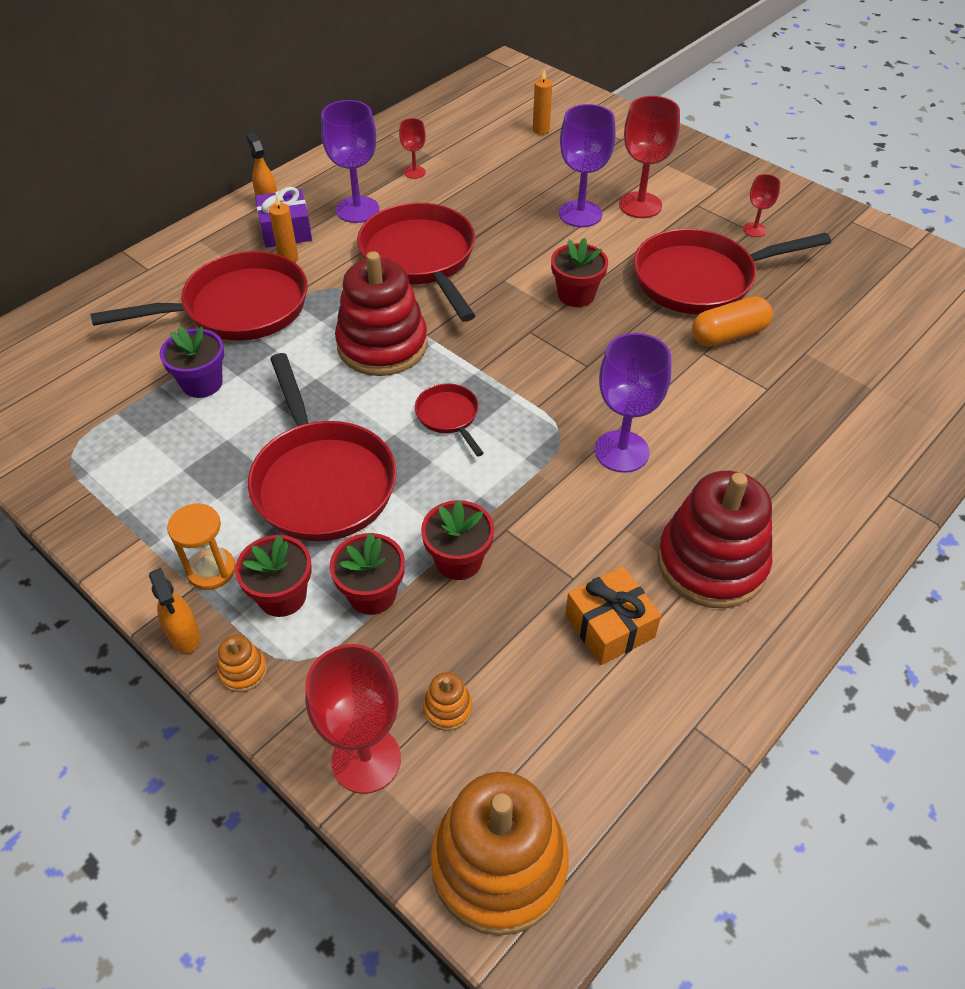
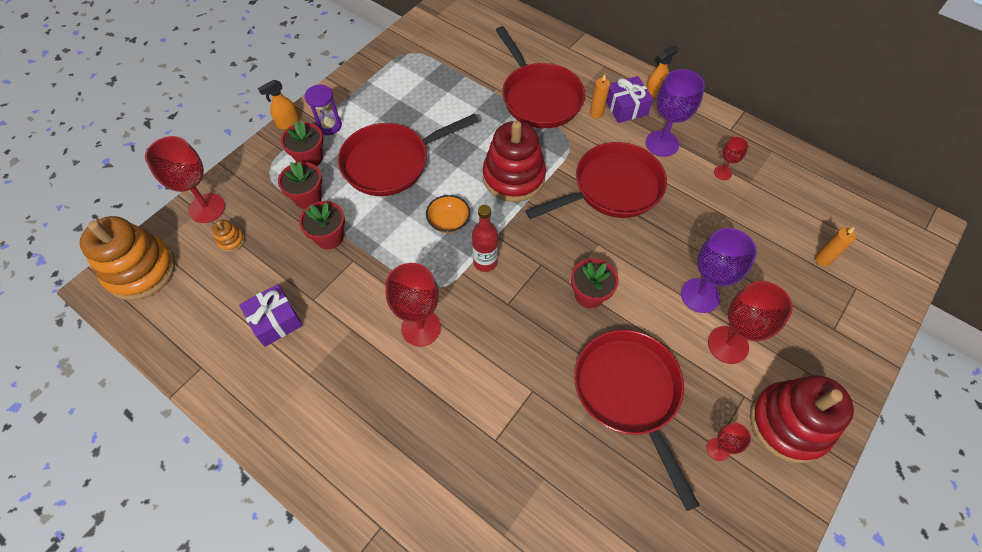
camera: 85 degrees right, 10 degrees up
purple flower pot [159,326,224,398] -> none
orange hourglass [167,503,236,590] -> purple hourglass [305,85,342,135]
orange stacking toy [217,635,267,692] -> none
red pan [415,383,484,457] -> orange bowl [426,195,470,233]
orange gift [565,566,661,665] -> purple gift [239,284,303,347]
purple goblet [595,333,671,473] -> red goblet [385,263,441,347]
red stacking toy [657,471,772,608] -> red stacking toy moved to [750,375,854,463]
orange capsule [692,296,773,347] -> none
none -> red bottle [472,205,498,272]

